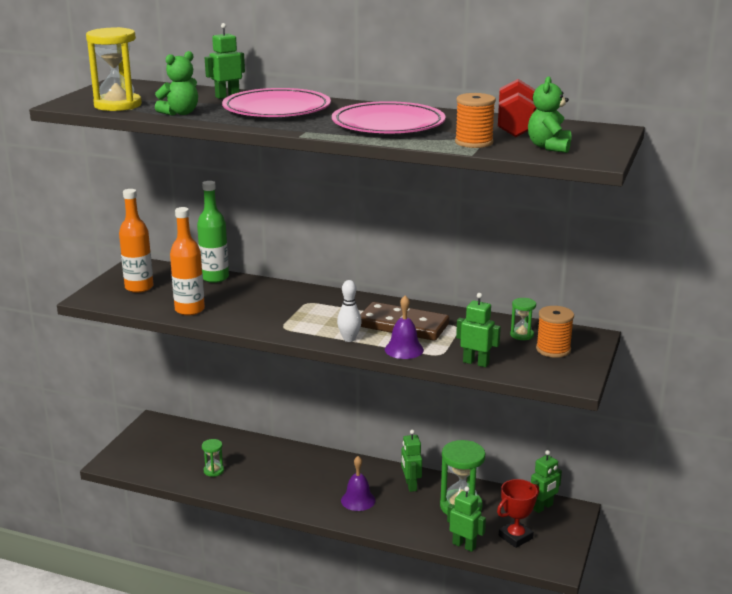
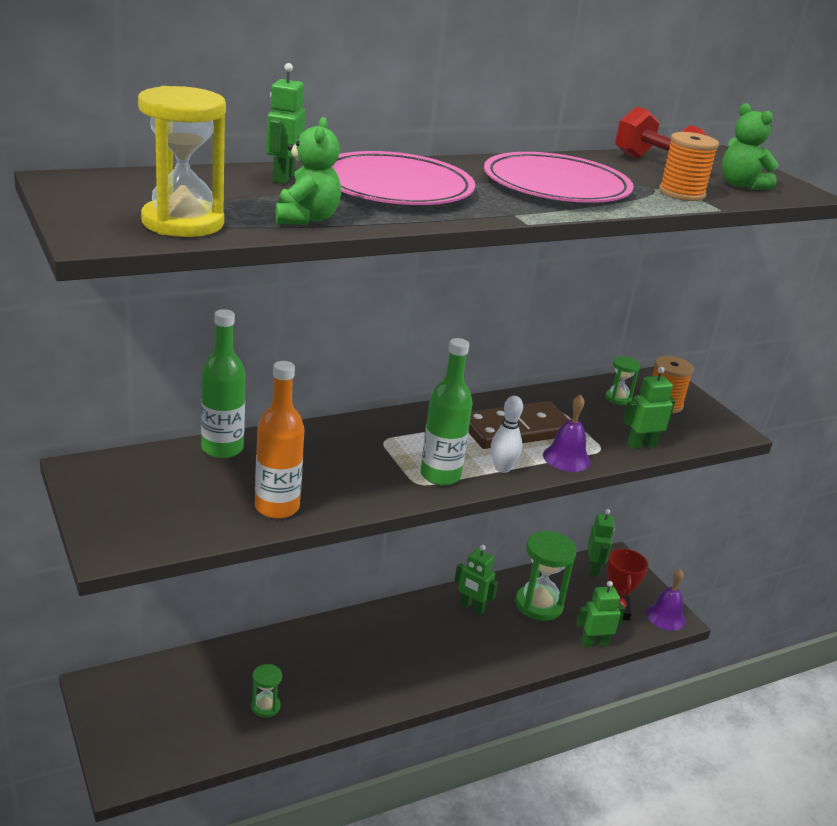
camera: 50 degrees left, 5 degrees up
orange bottle [119,189,154,293] -> none
purple bell [341,456,375,511] -> purple bell moved to [646,569,686,631]
none -> green bottle [420,338,473,485]

